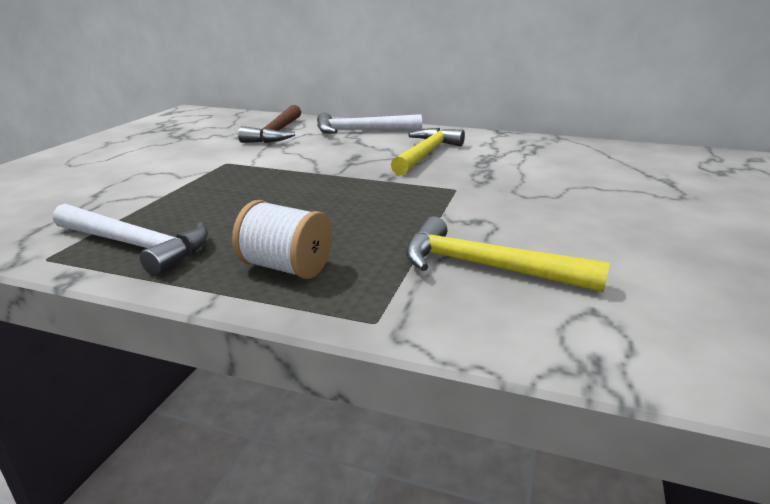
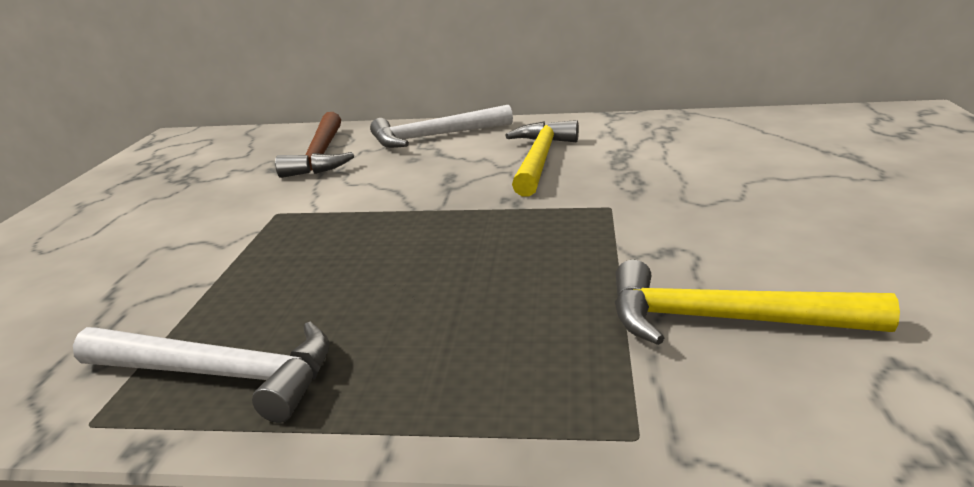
camera: 10 degrees left, 0 degrees up
white spool [232,200,332,279] -> none

